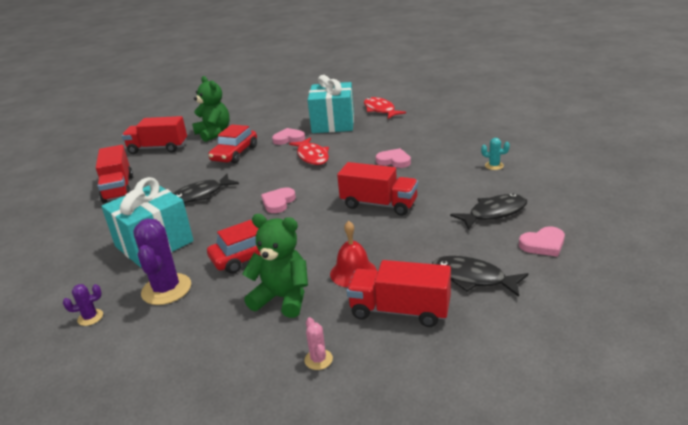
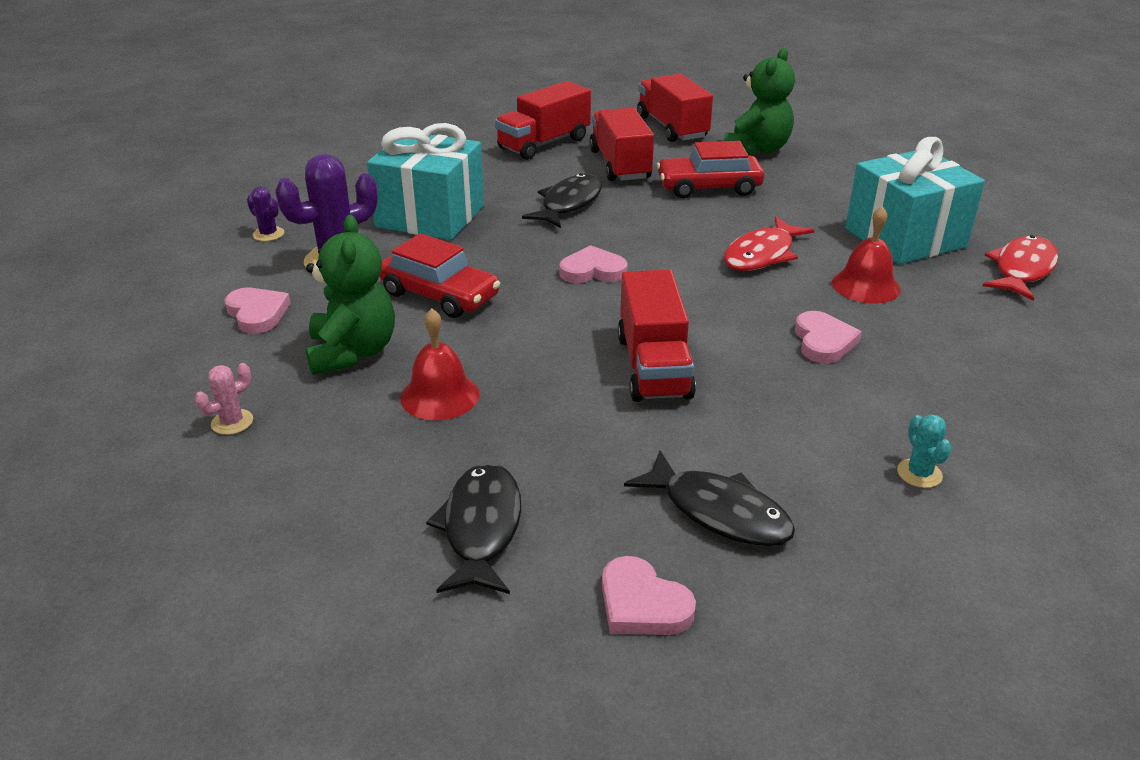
camera: 60 degrees right, 5 degrees up
black fish [173,174,239,203] -> black fish turned 90 degrees clockwise [522,173,602,228]
pink heart [272,128,305,145] -> pink heart moved to [225,288,291,334]
red truck [347,260,451,327] -> red truck moved to [589,107,654,181]
none -> red bell [832,206,901,303]

